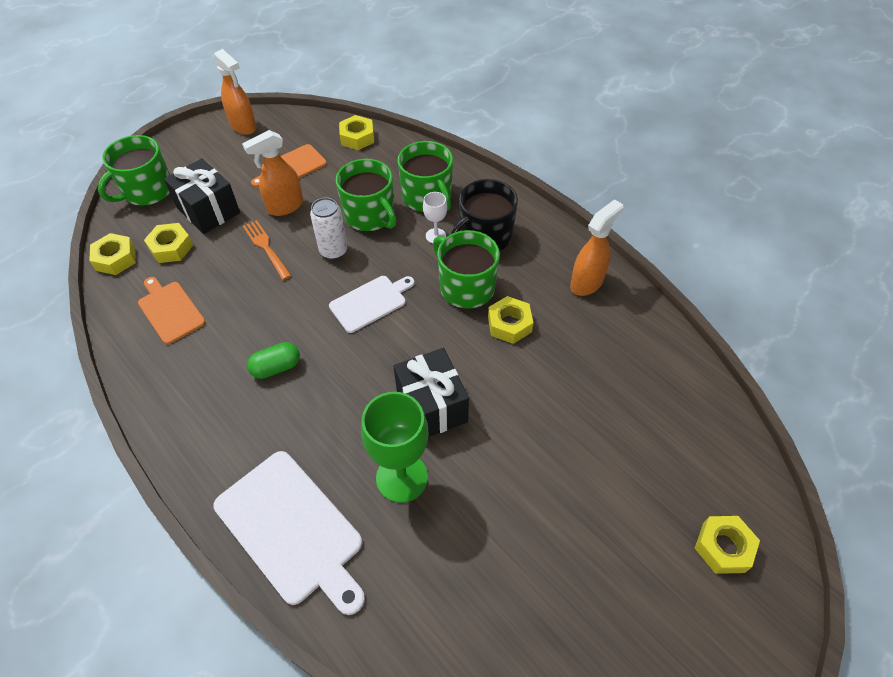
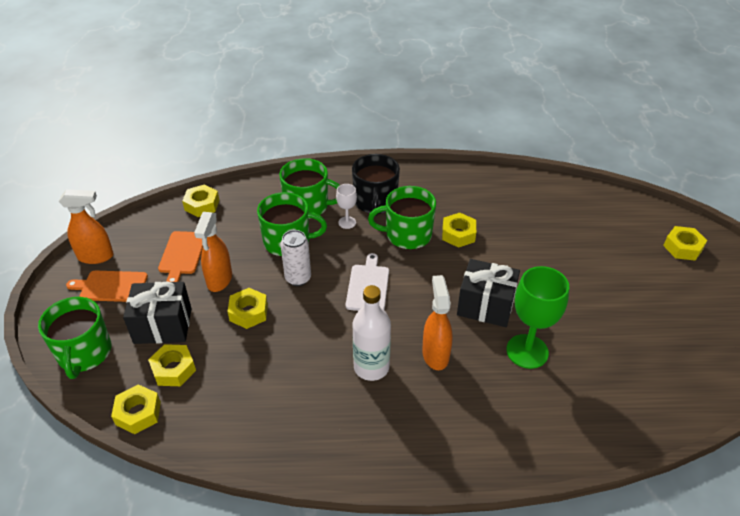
camera: 50 degrees left, 10 degrees down
orange cutting board [138,277,205,344] -> orange cutting board moved to [66,271,148,302]
white cutting board [213,451,365,615] -> none
orange fork [243,220,291,280] -> yellow nut [228,288,268,329]
green capsule [247,342,300,379] -> white bottle [353,285,391,381]
orange spray bottle [570,199,623,296] -> orange spray bottle moved to [422,275,453,370]

